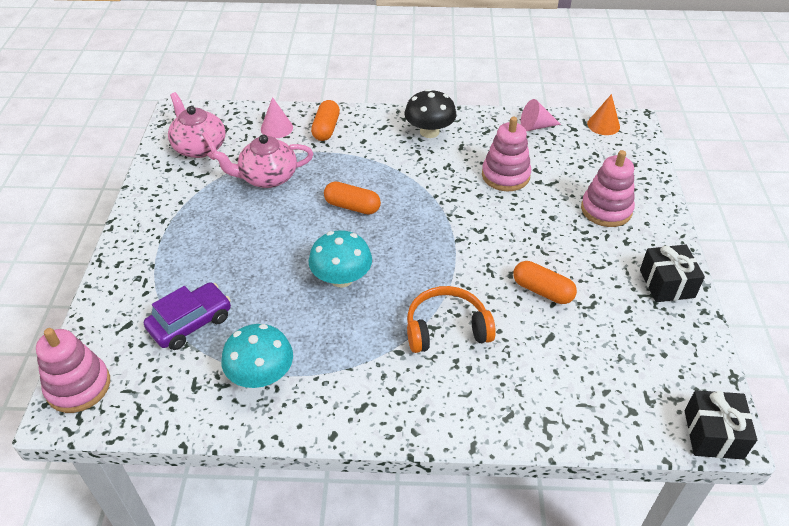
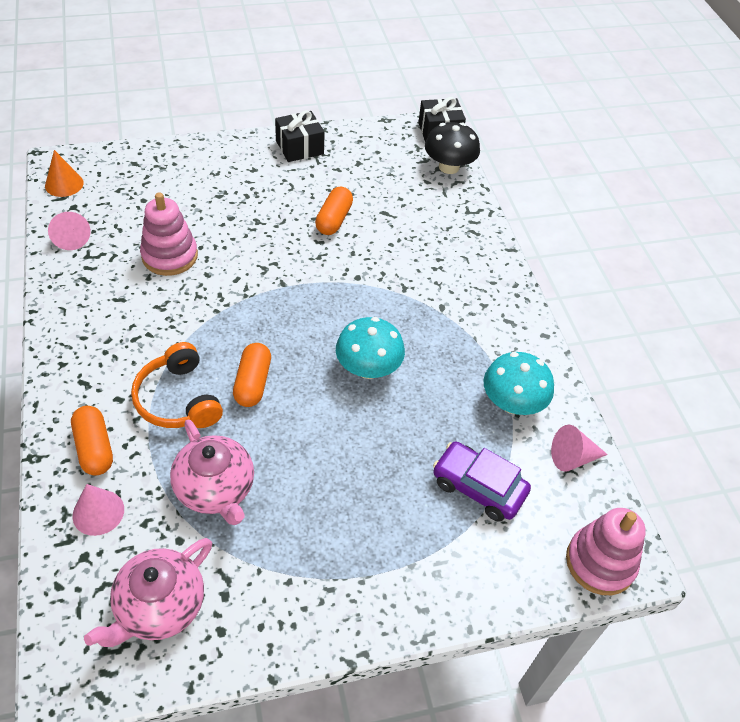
camera: 110 degrees left, 5 degrees up
orange capsule [311,100,340,141] -> orange capsule turned 75 degrees clockwise [71,406,113,476]
black mushroom [405,89,457,138] -> black mushroom moved to [425,122,480,174]
orange headphones [407,286,496,353] -> orange headphones moved to [131,342,223,428]
pink stacking toy [581,150,635,227] -> none
none -> pink cone [551,425,608,472]

